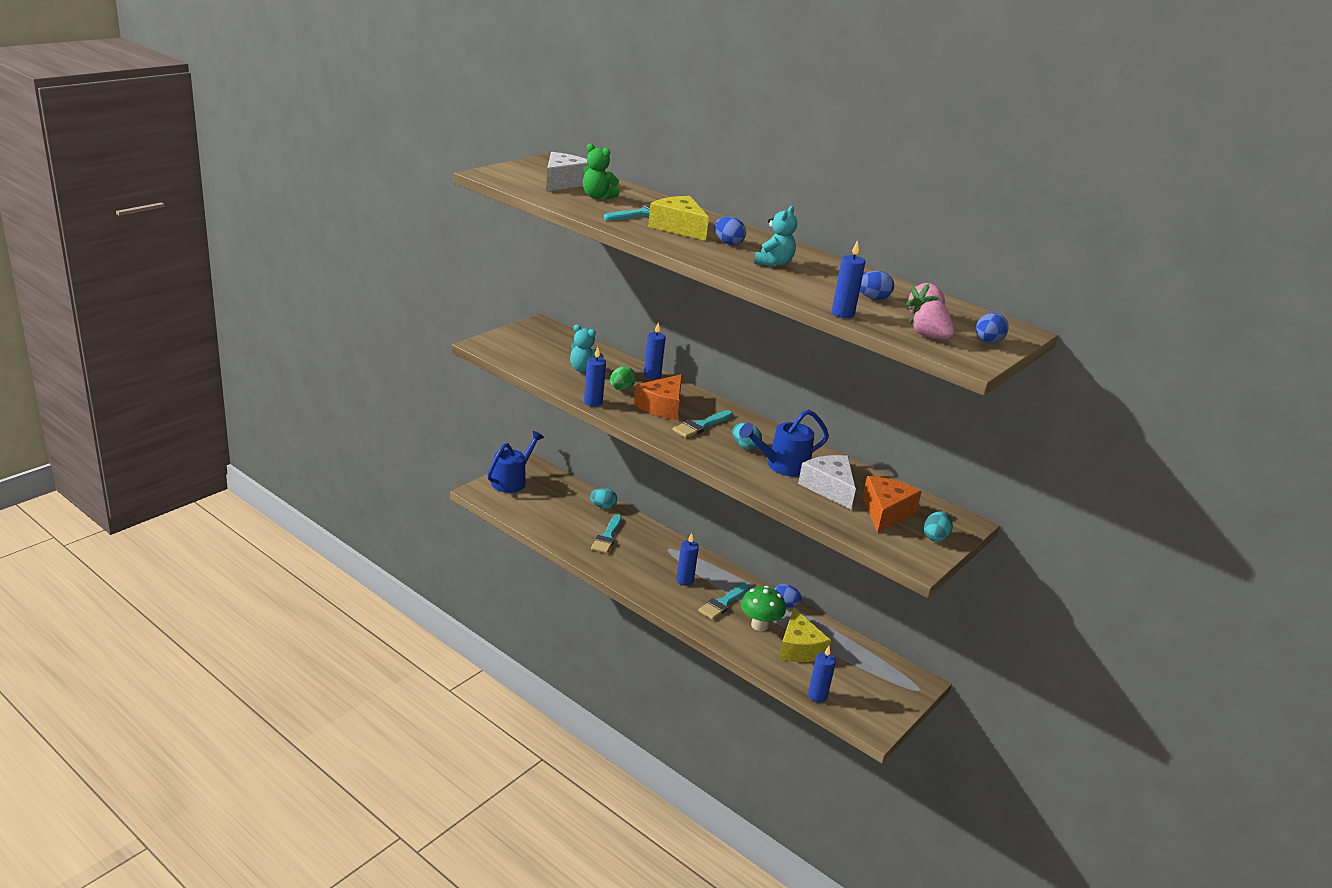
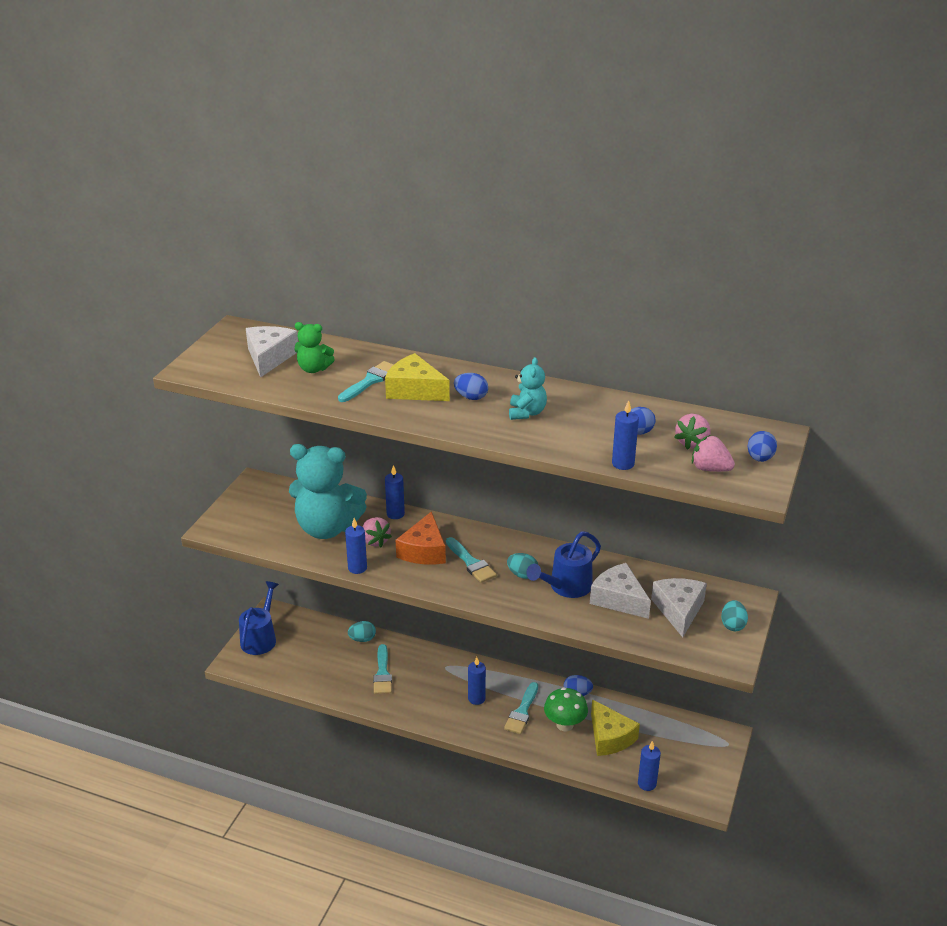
camera: 15 degrees left, 5 degrees up
turquoise teddy bear [570,324,604,372] -> turquoise teddy bear [289,444,367,539], size x2.12
green egg [610,366,636,390] -> pink strawberry [363,517,392,547]
turquoise brush [673,410,733,438] -> turquoise brush turned 60 degrees counterclockwise [446,537,497,583]
orange cheese [862,476,922,533] -> white cheese [651,578,707,637]

